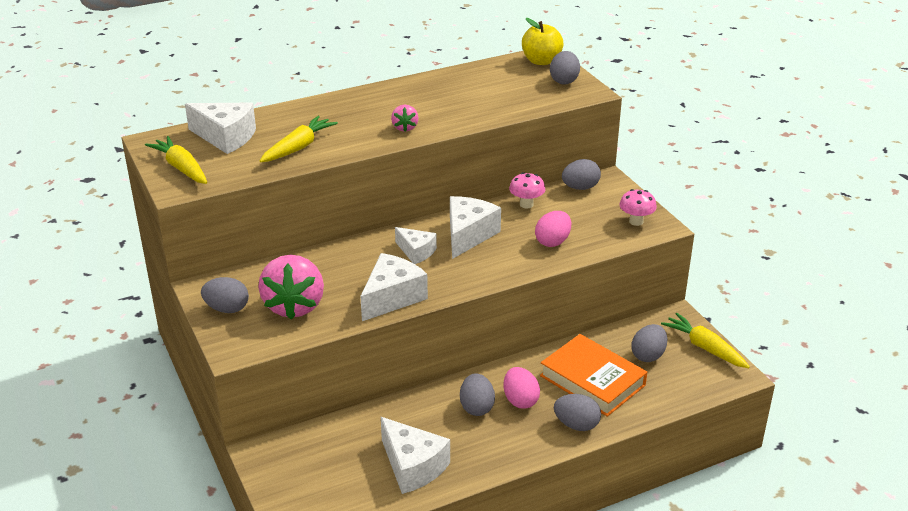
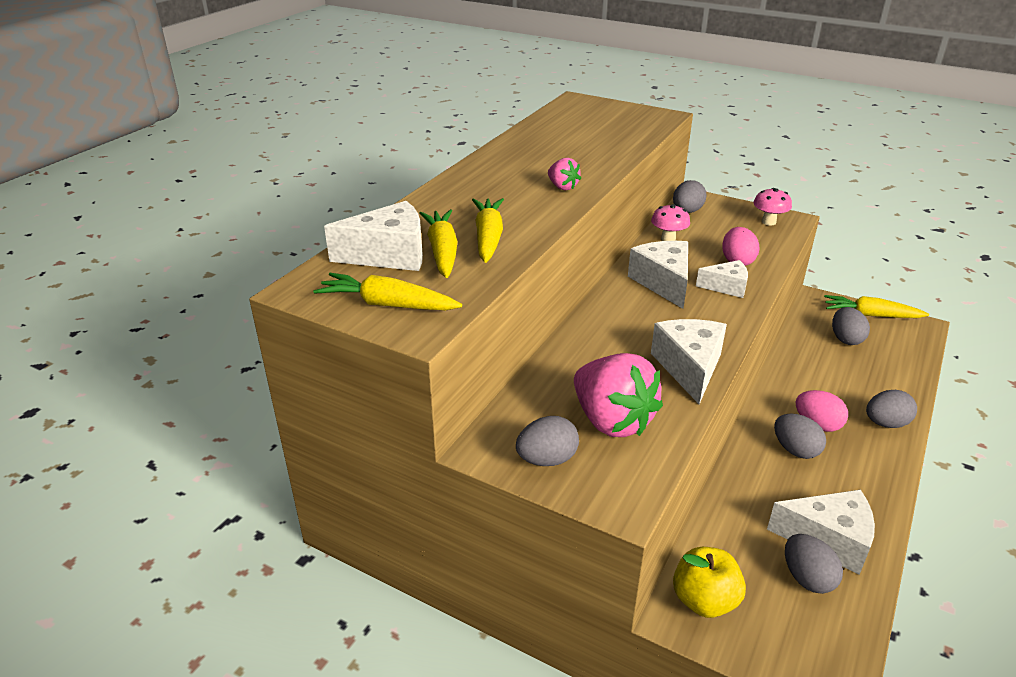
camera: 35 degrees left, 0 degrees up
white cheese [395,227,437,264] -> white cheese moved to [696,260,748,298]
yellow apple [522,18,563,65] -> yellow apple moved to [673,547,746,618]
orange book [540,334,647,417] -> none
grey egg [550,51,580,85] -> grey egg moved to [785,534,843,594]
none -> yellow carrot [419,210,458,278]

